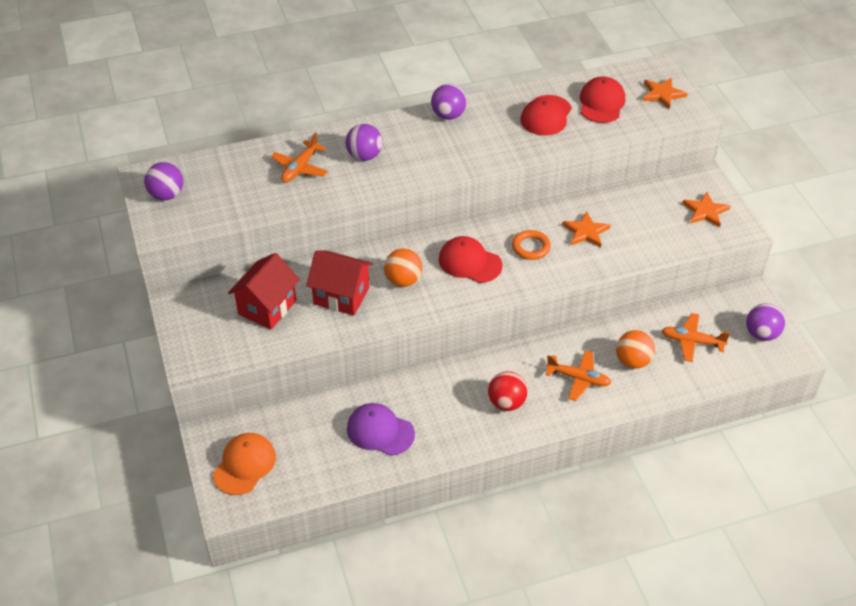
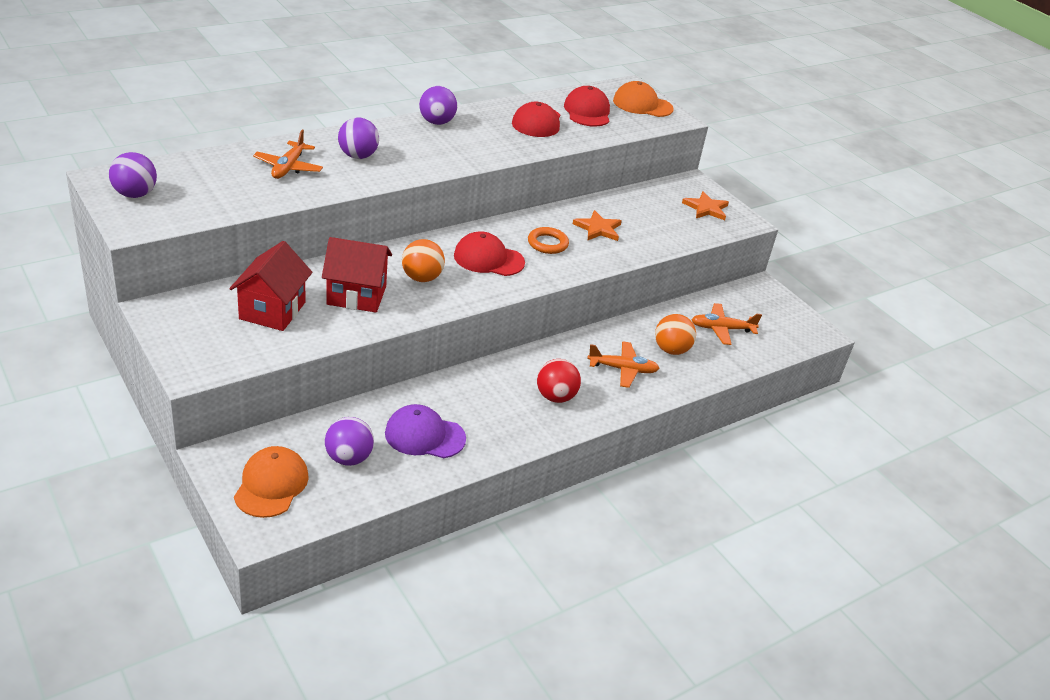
camera: 20 degrees left, 10 degrees down
orange star [643,78,688,109] -> orange cap [613,81,674,117]
purple ball [746,303,785,341] -> purple ball moved to [325,417,374,466]

